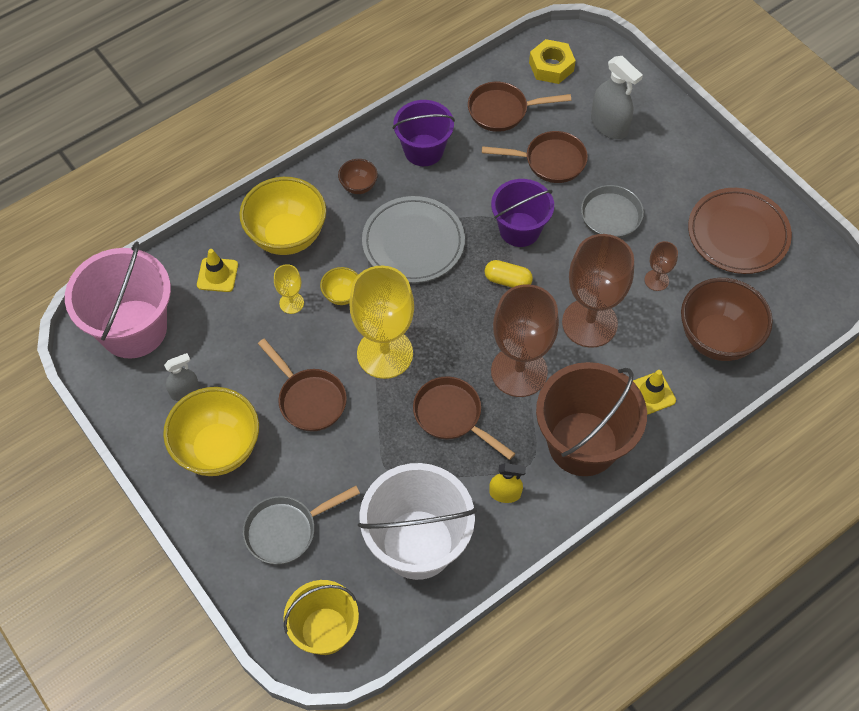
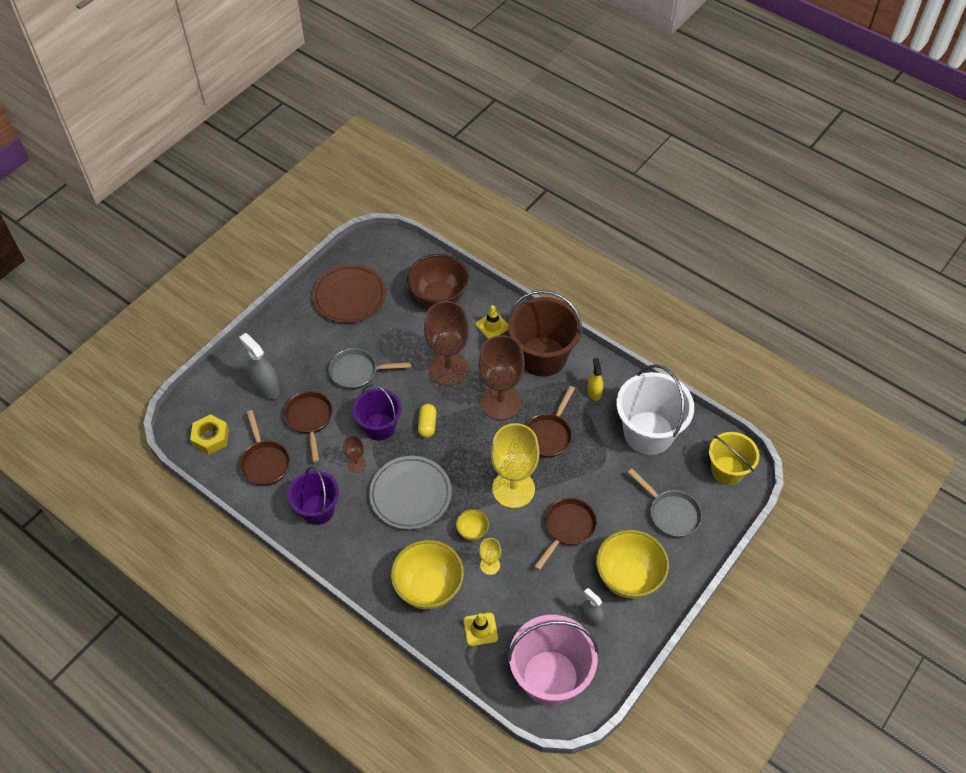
camera: 105 degrees left, 5 degrees down
brown bowl [338,159,378,194] -> none
grey spray bottle [591,56,643,139] -> grey spray bottle turned 75 degrees counterclockwise [239,333,280,399]
brown goblet [645,241,678,291] -> brown goblet moved to [343,435,366,472]

